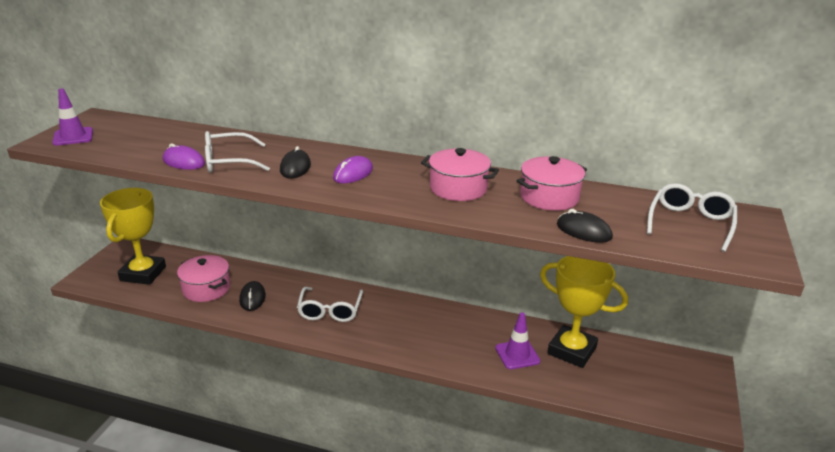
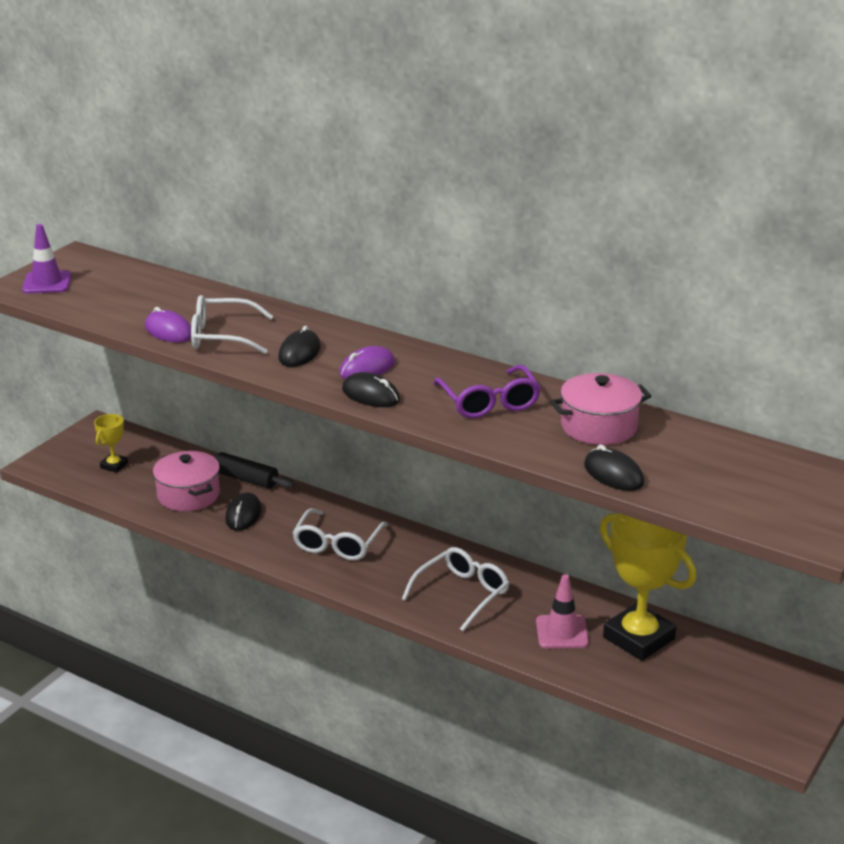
camera: 15 degrees right, 0 degrees up
yellow trophy [100,188,166,285] -> yellow trophy [94,414,128,473], size x0.46
pink pot [421,148,499,201] -> purple glasses [433,365,541,418]
purple traffic cone [495,312,540,369] -> pink traffic cone [536,574,589,649]
white glasses [647,183,737,252] -> white glasses moved to [402,547,510,631]
none -> black rolling pin [215,452,294,489]
none -> black mouse [342,372,400,407]

